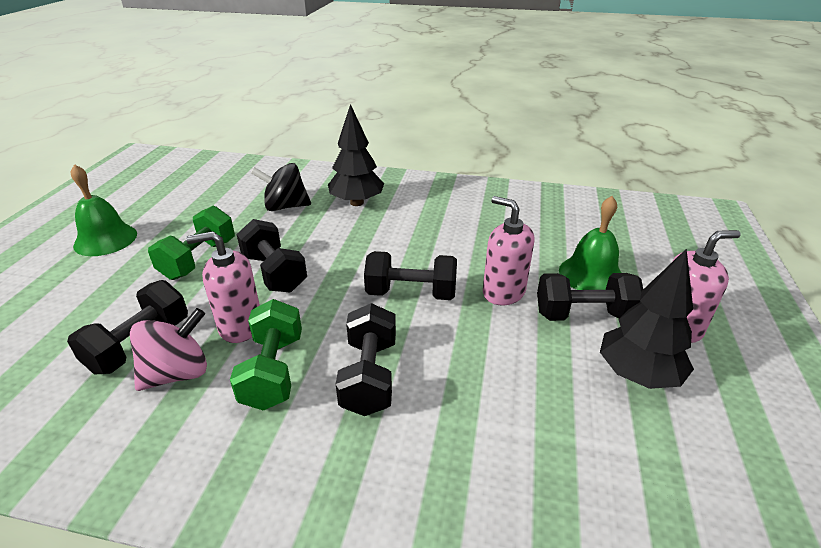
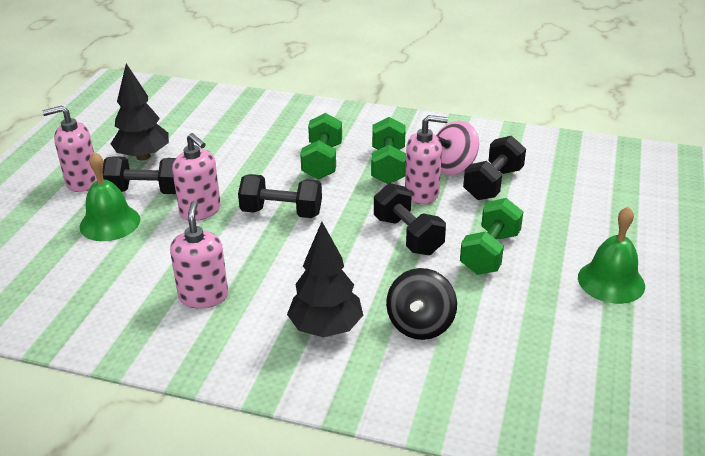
camera: 175 degrees left, 0 degrees up
black spinning top [251,163,311,211] -> black spinning top turned 105 degrees clockwise [386,268,457,340]
black dumbbell [336,303,396,416] -> green dumbbell [300,113,342,179]
none -> pink soap dispenser [170,201,228,308]

